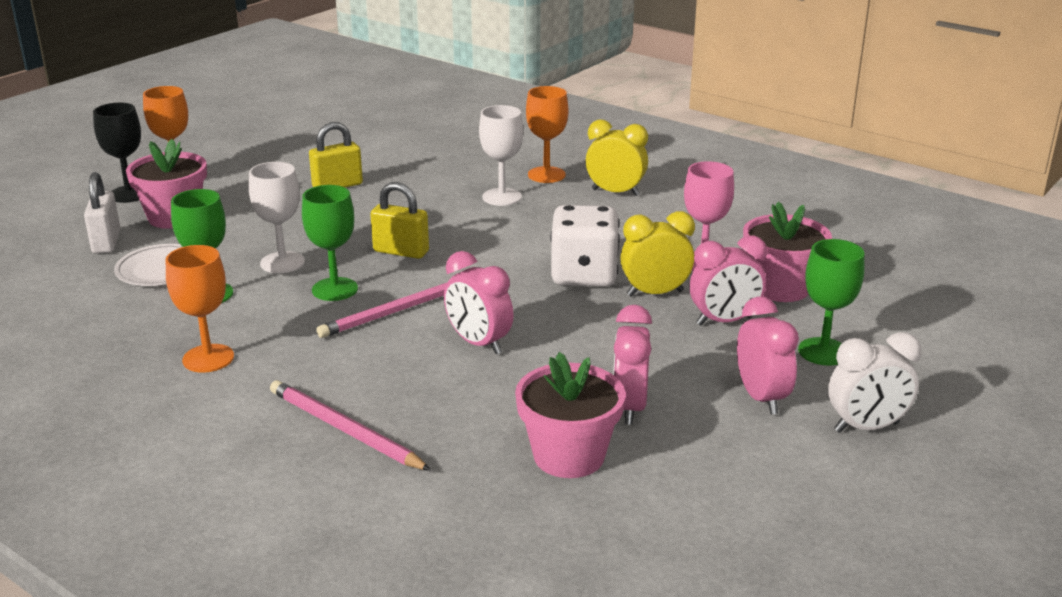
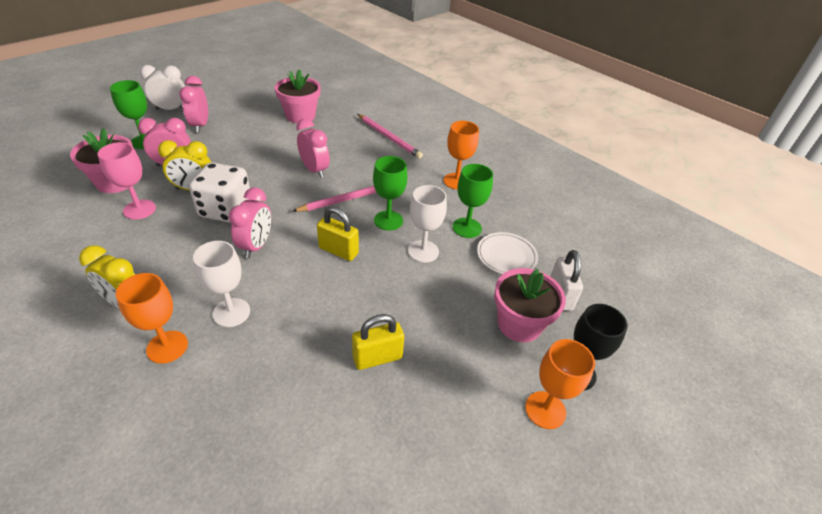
camera: 175 degrees left, 15 degrees up
pink clock [613,305,652,425] -> pink clock moved to [229,188,271,258]

